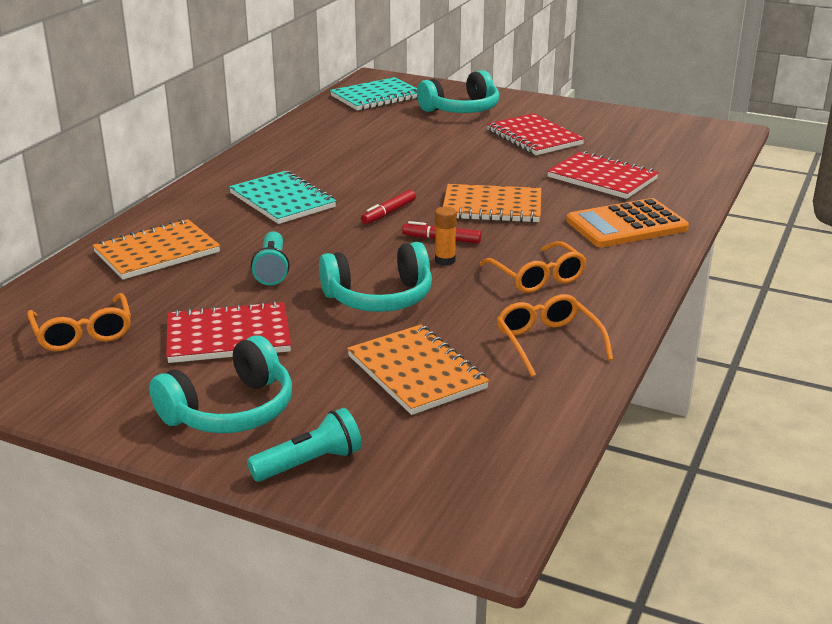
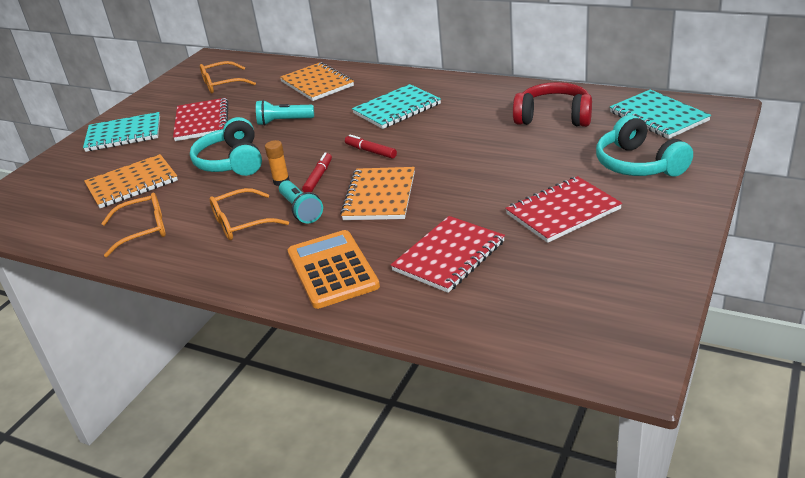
camera: 95 degrees right, 5 degrees up
turquoise headphones [149,335,292,433] -> turquoise notebook [83,112,160,152]
turquoise flashlight [247,408,362,482] -> turquoise flashlight moved to [279,180,323,223]
none -> red headphones [513,82,592,127]

